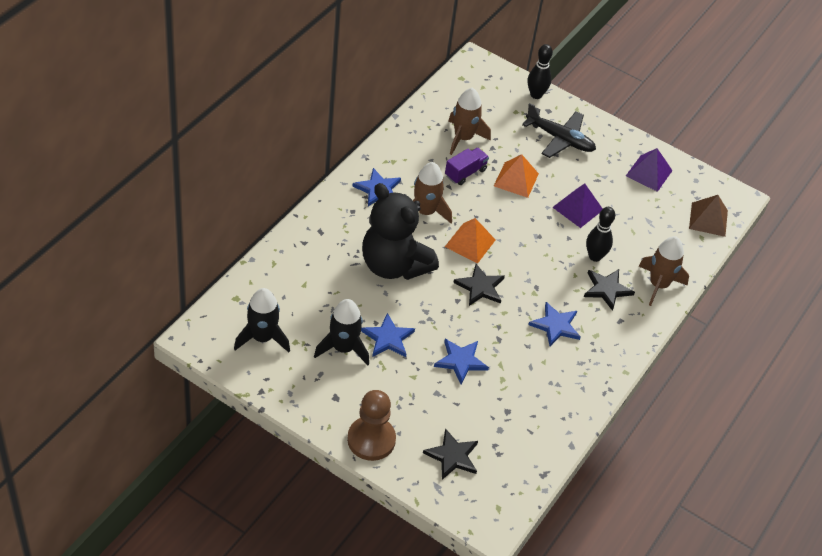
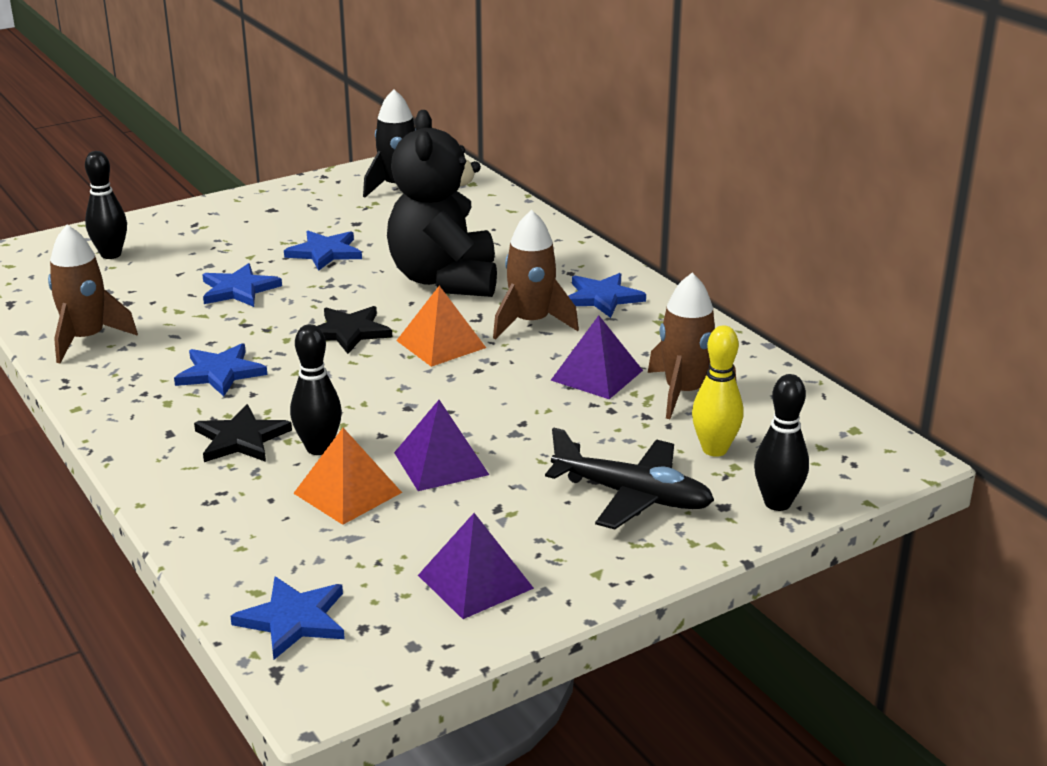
camera: 120 degrees right, 20 degrees down
black rocket [314,299,369,366] -> none
brown pawn [347,390,396,461] -> none
black teddy bear [362,183,439,280] -> black teddy bear turned 75 degrees counterclockwise [387,110,497,297]
black star [423,428,478,480] -> black bowling pin [85,151,127,259]
purple truck [445,148,489,185] -> purple pyramid [551,315,643,399]
orange pyramid [494,154,539,198] -> orange pyramid moved to [293,428,402,525]
black plane [522,103,596,158] -> black plane turned 120 degrees counterclockwise [545,428,714,530]
brown rocket [639,236,689,306] -> brown rocket moved to [48,225,138,363]
brown pyramid [689,195,728,237] -> blue star [230,577,345,660]
none -> yellow bowling pin [692,326,743,457]

